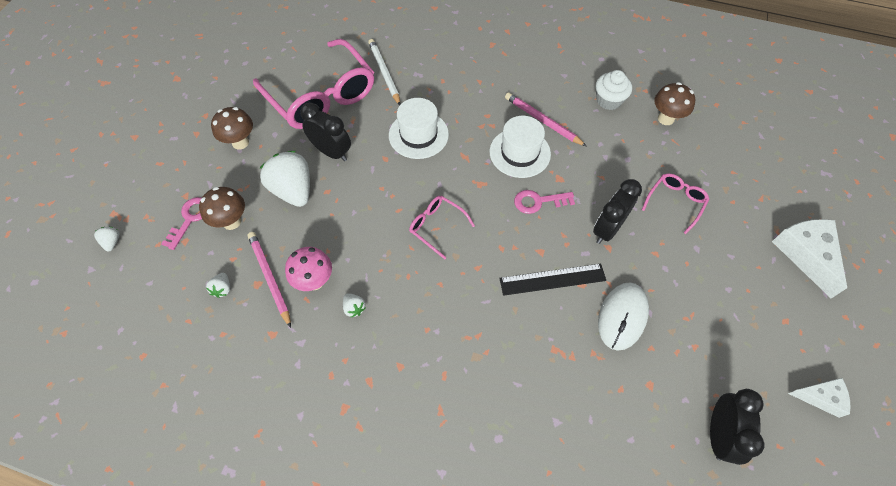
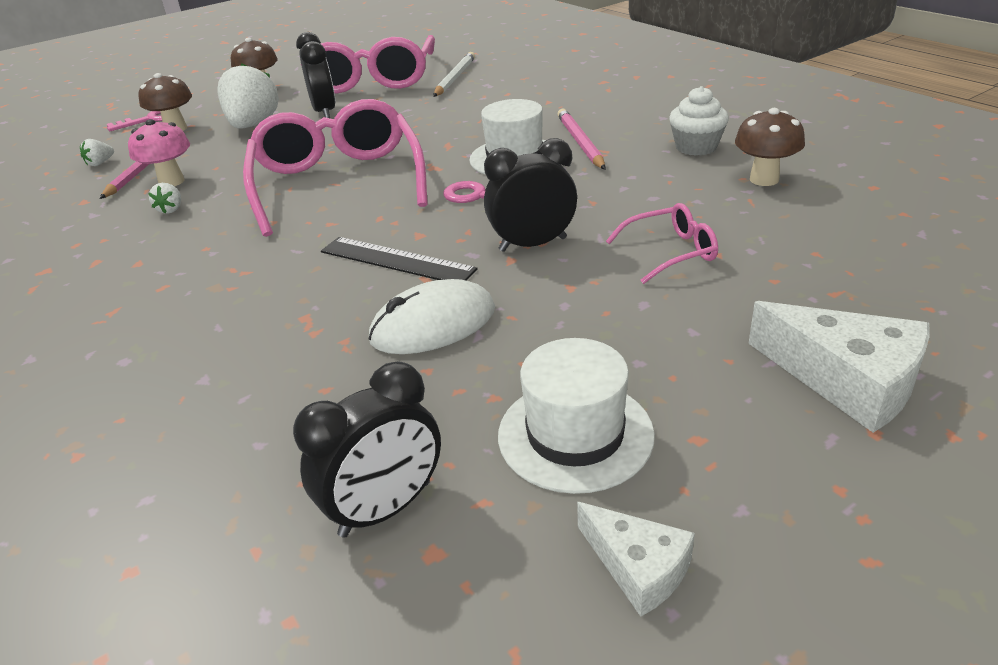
camera: 40 degrees right, 25 degrees down
white strawberry [94,227,119,252] -> none
white hat [389,98,449,159] -> white hat moved to [498,338,655,494]
pink glasses [409,196,475,259] -> pink glasses [243,99,428,237], size x2.20
white cheese [772,219,847,298] -> white cheese turned 105 degrees clockwise [748,301,929,433]

